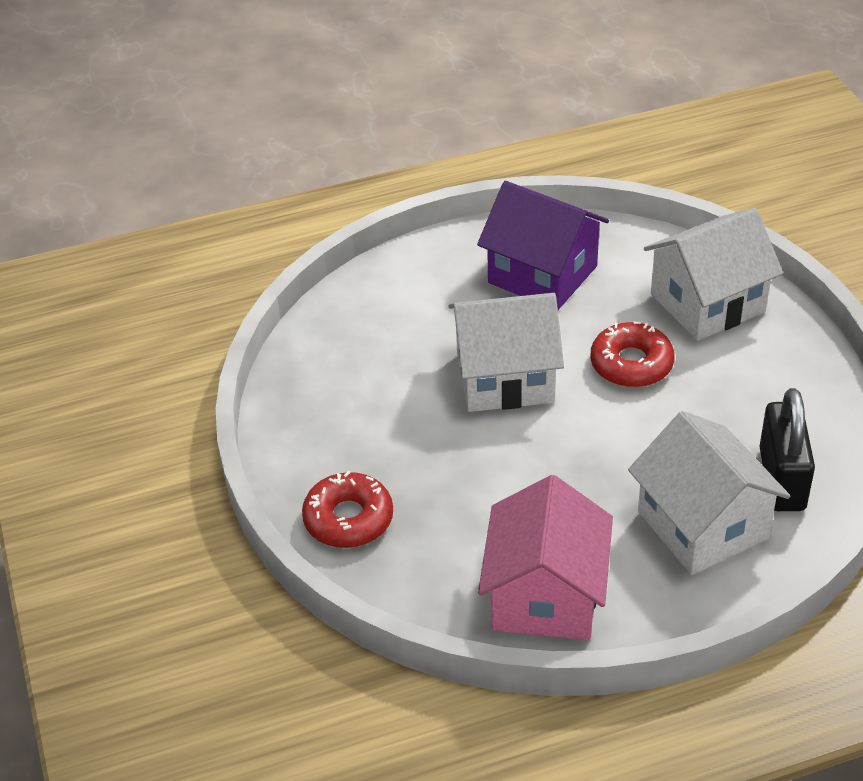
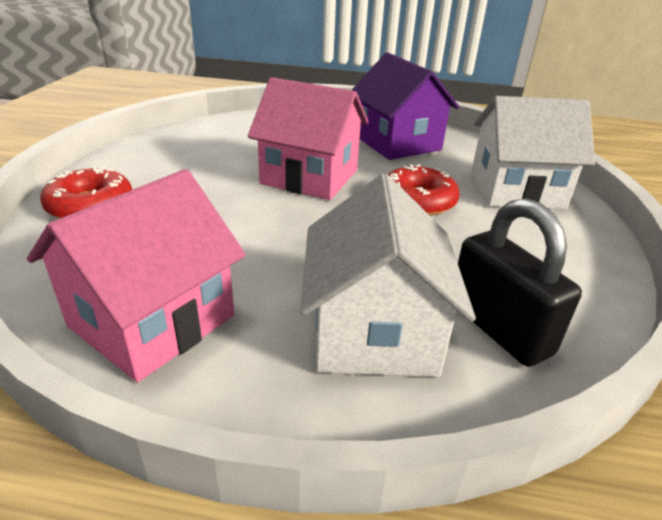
camera: 25 degrees right, 10 degrees down
white house [449,293,564,412] -> pink house [248,77,369,200]
black padlock [759,388,815,511] -> black padlock turned 60 degrees counterclockwise [458,198,582,367]

